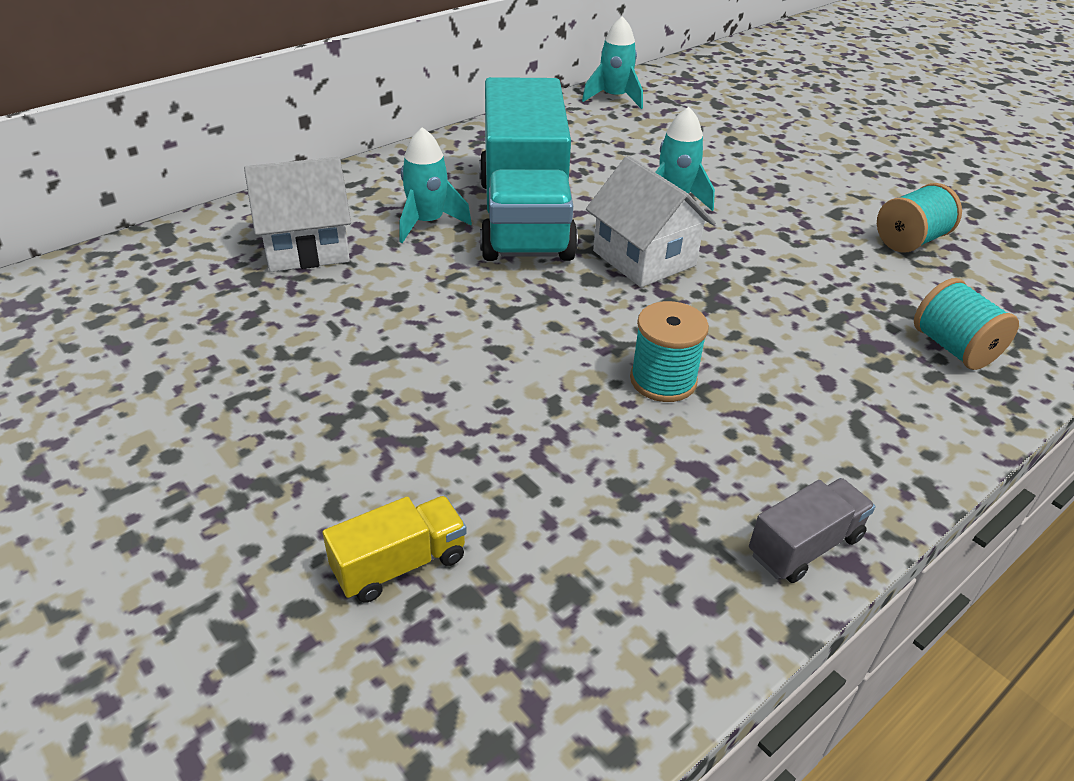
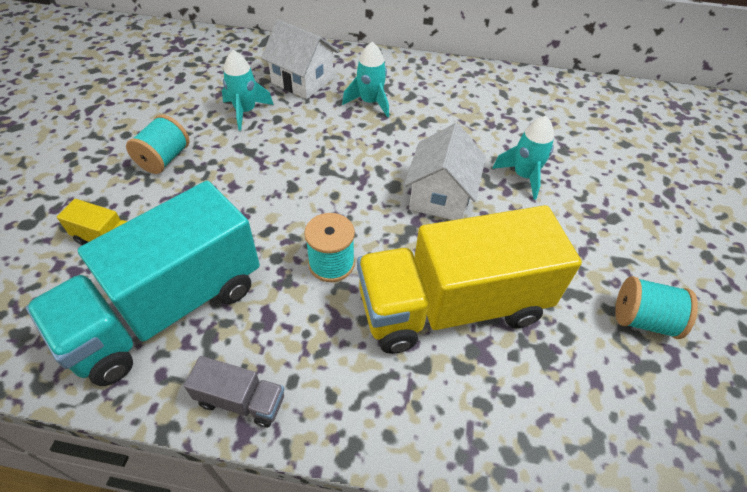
camera: 50 degrees right, 10 degrees up
turquoise truck [479,77,578,261] -> turquoise truck moved to [26,181,260,386]
turquoise rocket [582,16,643,109] -> turquoise rocket moved to [222,50,274,131]
turquoise spool [914,278,1019,370] -> turquoise spool moved to [126,114,189,174]
none -> yellow truck [357,205,582,354]

